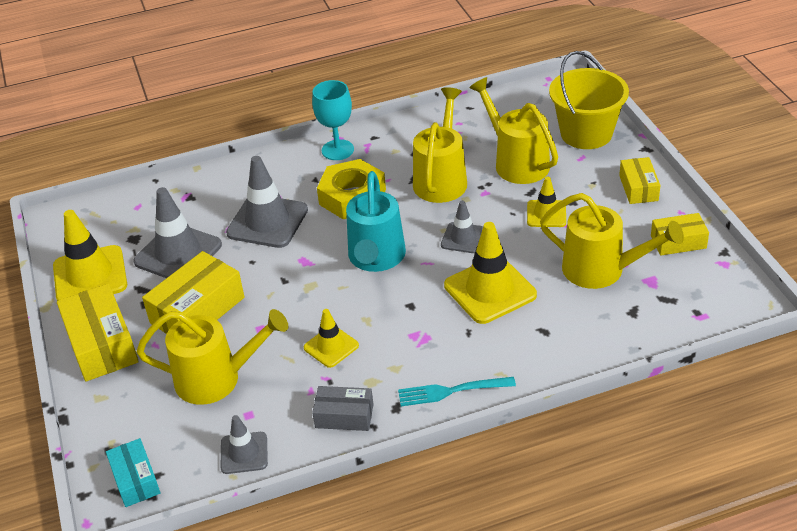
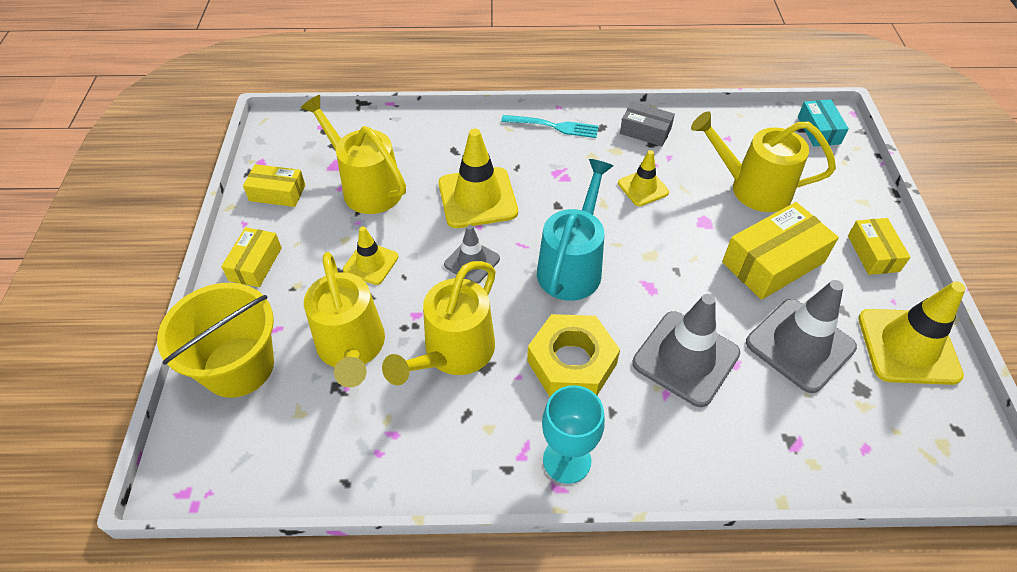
camera: 165 degrees left, 10 degrees up
yellow box [57,284,139,382] -> yellow box [848,218,911,275], size x0.60
grey traffic cone [221,415,268,474] -> none

